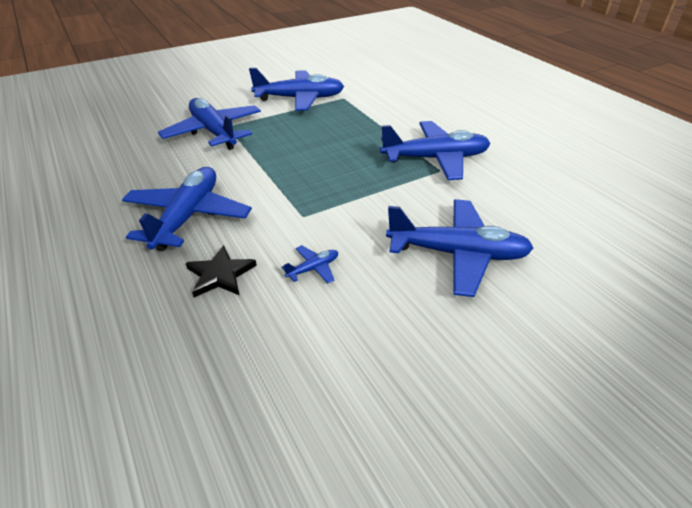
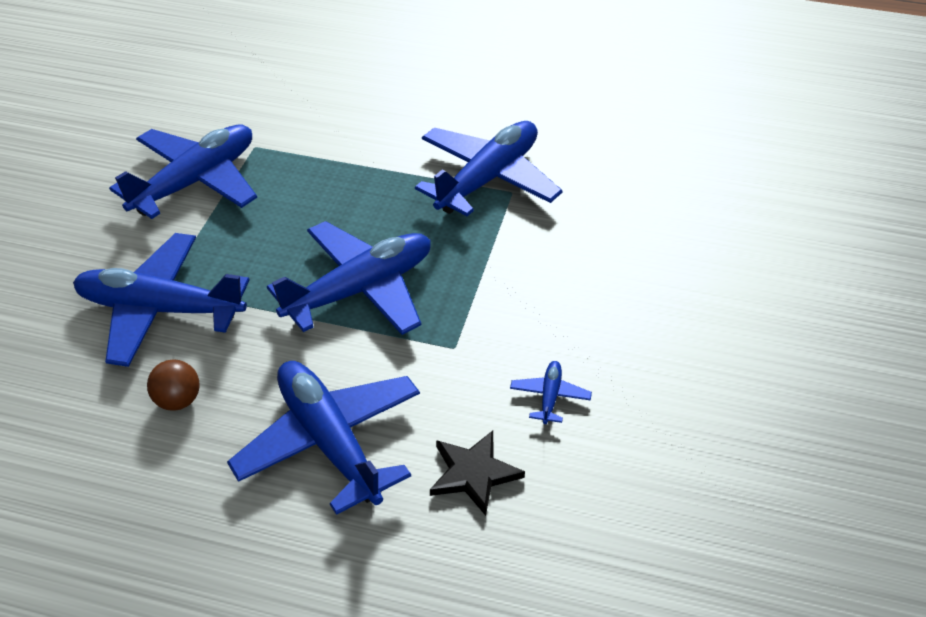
camera: 45 degrees left, 5 degrees up
blue plane [386,199,534,297] -> blue plane moved to [267,221,431,335]
none -> brown ball [147,359,200,411]

